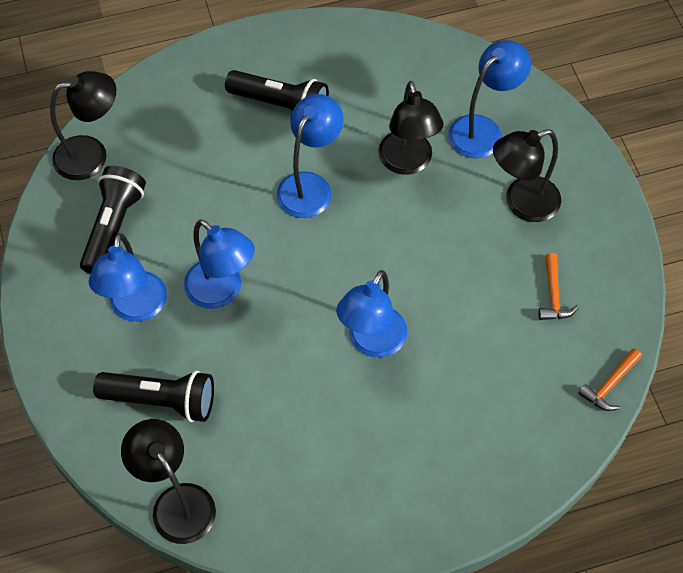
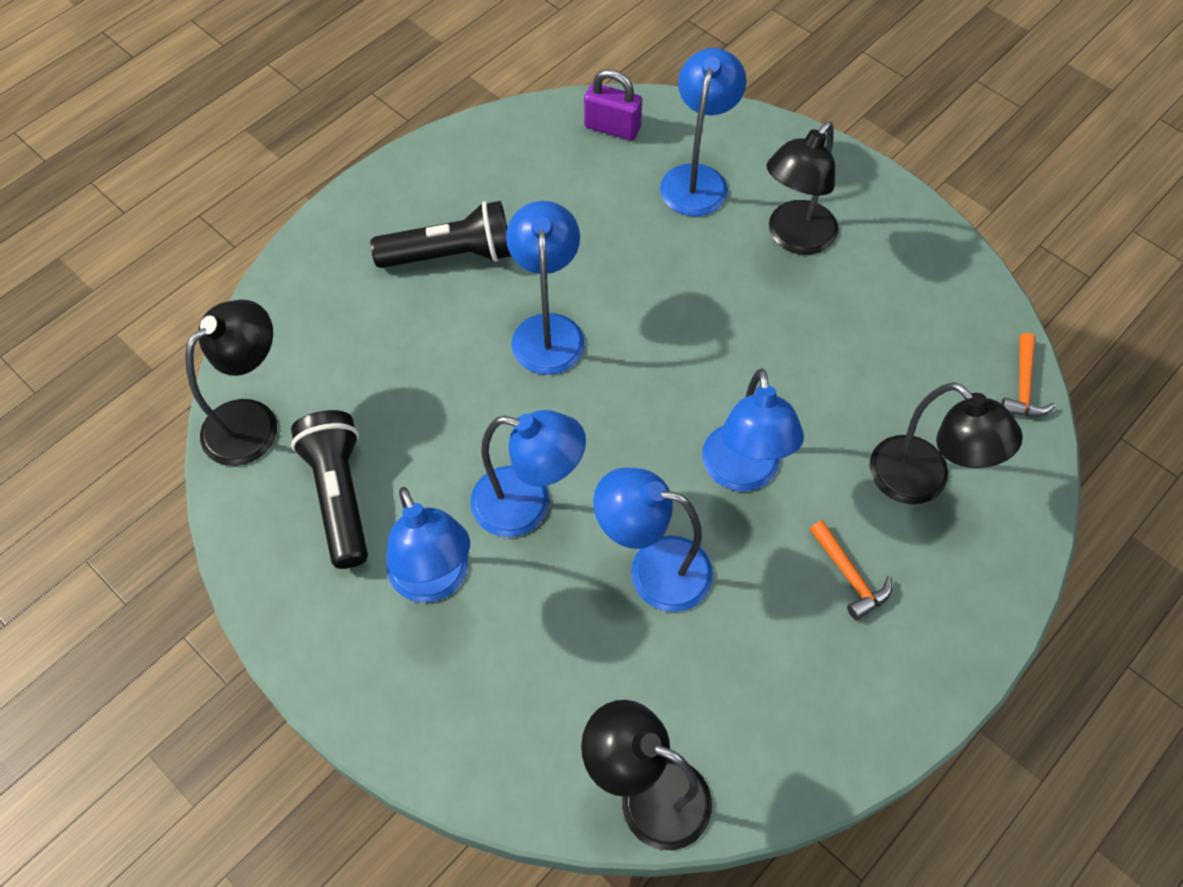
camera: 30 degrees left, 0 degrees up
black flashlight [93,370,214,422] -> none
black lamp [378,81,444,175] -> black lamp moved to [869,382,1023,504]
orange hammer [539,253,578,320] -> orange hammer moved to [810,520,892,620]
none -> purple padlock [584,69,642,140]
none -> blue lamp [593,467,713,612]

